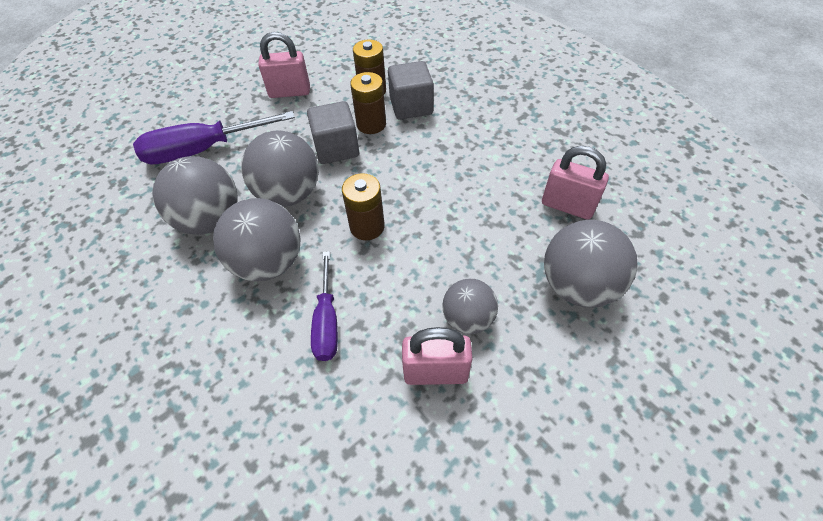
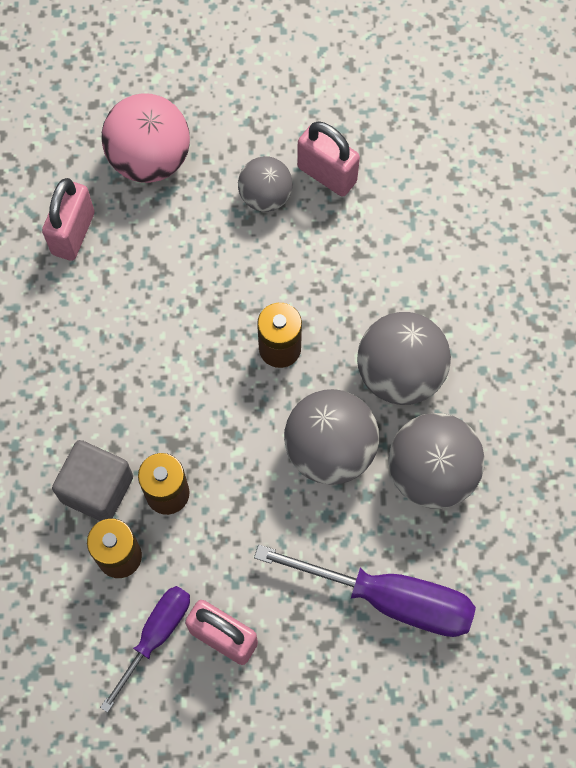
camera: 145 degrees left, 15 degrees up
grey cube [307,101,359,164] -> none
purple screwdriver [311,251,338,361] -> purple screwdriver moved to [100,586,190,713]
pink padlock [542,146,609,220] -> pink padlock turned 45 degrees clockwise [42,178,95,261]
grey ball [544,220,637,308] -> pink ball [102,93,190,183]

